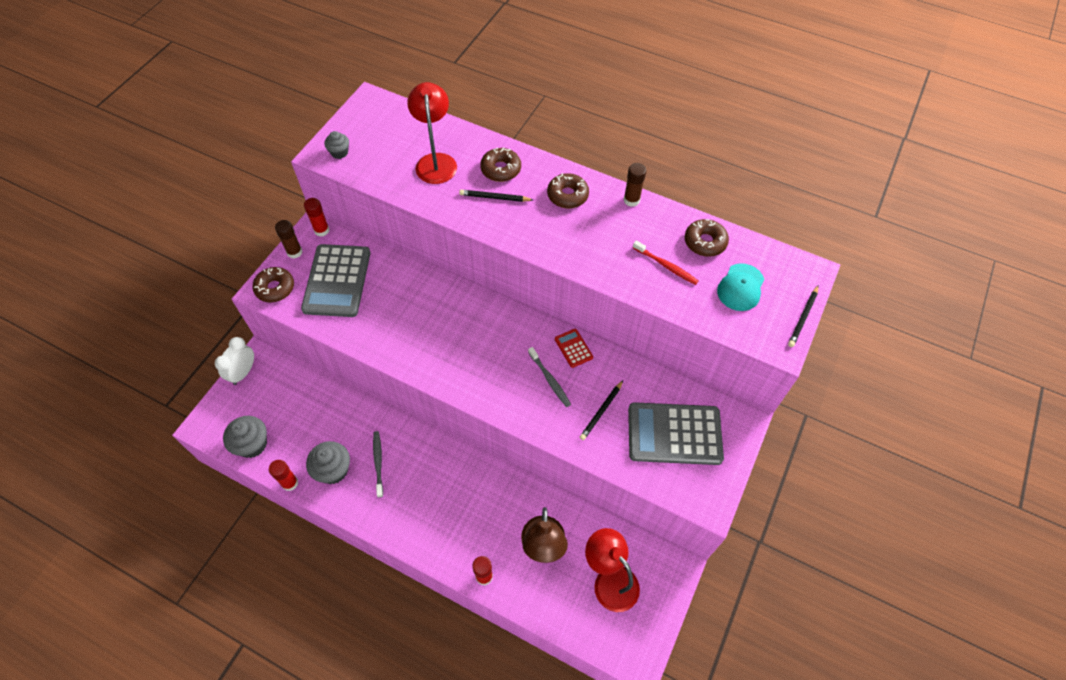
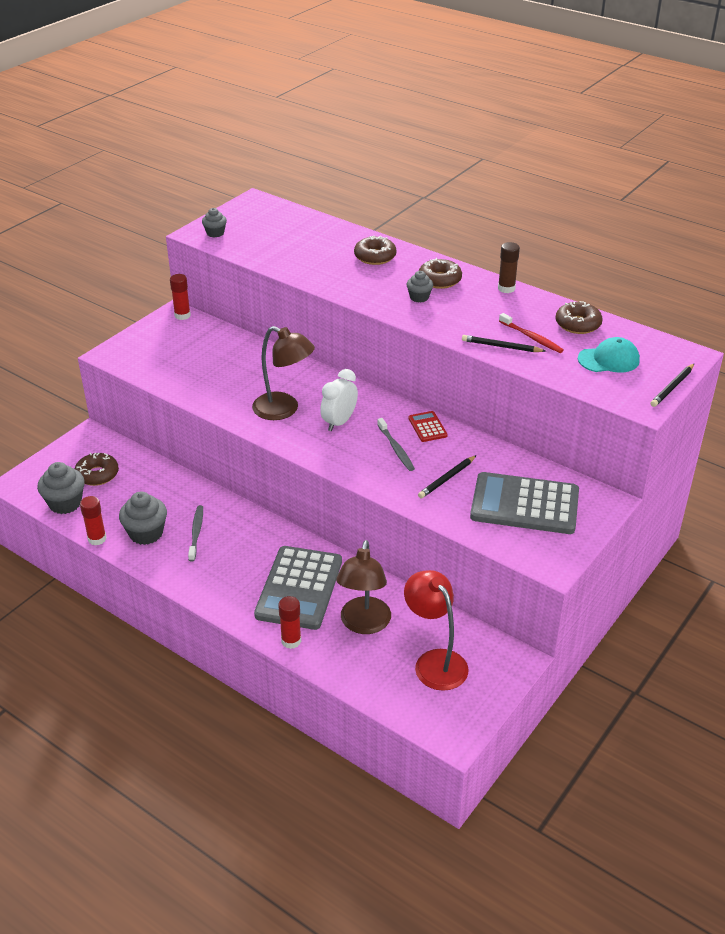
camera: 10 degrees right, 20 degrees down
white clock [215,337,254,385] -> white clock moved to [320,369,358,431]
brown donut [253,267,294,302] -> brown donut moved to [75,453,119,486]
brown glue stick [275,220,302,259] -> none
grey calculator [301,244,370,317] -> grey calculator moved to [254,546,342,630]
red lamp [407,82,457,184] -> none
black pencil [459,190,533,202] -> black pencil moved to [462,335,545,352]
turquoise cap [717,263,764,311] -> turquoise cap turned 135 degrees counterclockwise [578,337,640,372]
none -> brown lamp [252,326,315,420]
none -> grey cupcake [406,271,433,303]

